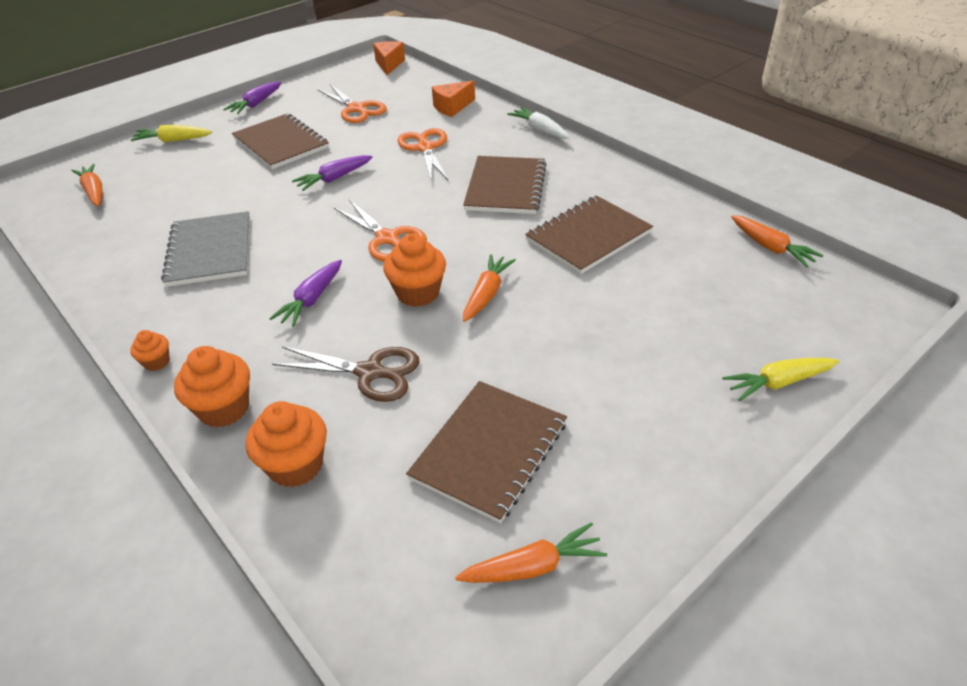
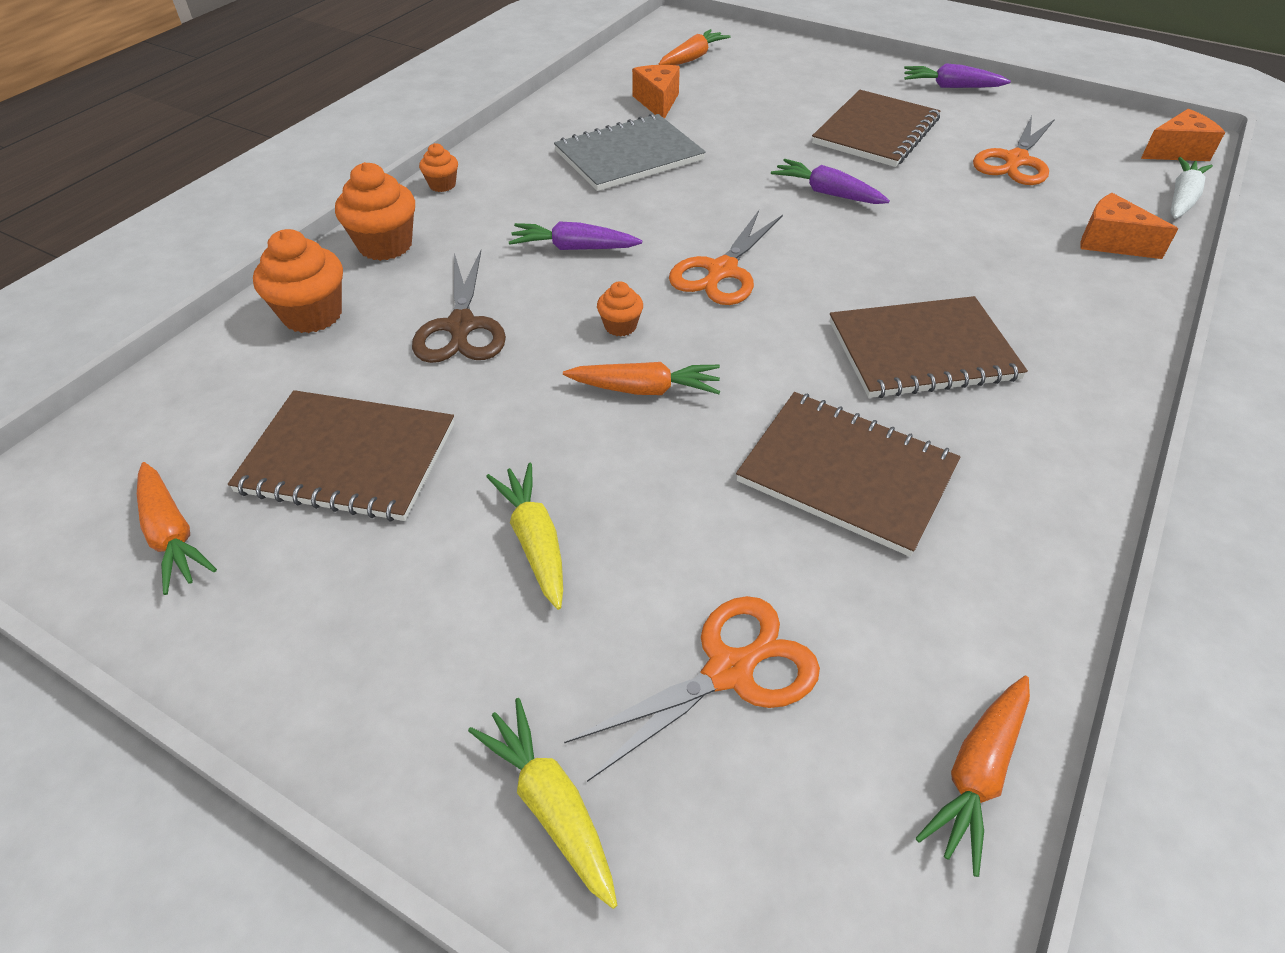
camera: 70 degrees right, 5 degrees up
yellow carrot [131,125,212,142] -> yellow carrot moved to [486,463,563,610]
orange cupcake [383,234,446,307] -> orange cupcake [597,281,643,337], size x0.54
orange scissors [397,128,449,181] -> orange scissors moved to [564,596,820,782]
white carrot [507,107,570,139] -> white carrot moved to [1170,157,1213,219]
none -> orange cheese [632,65,680,119]

